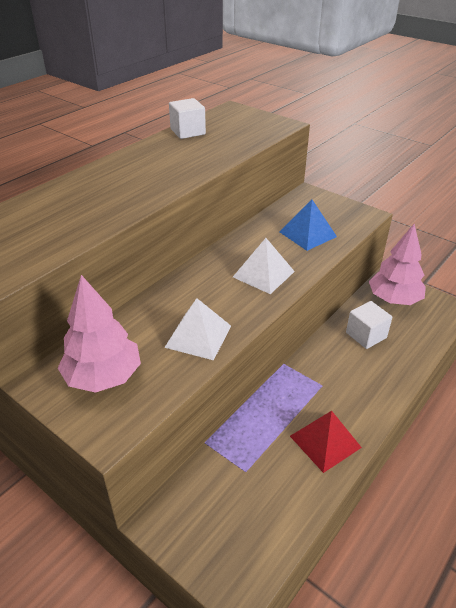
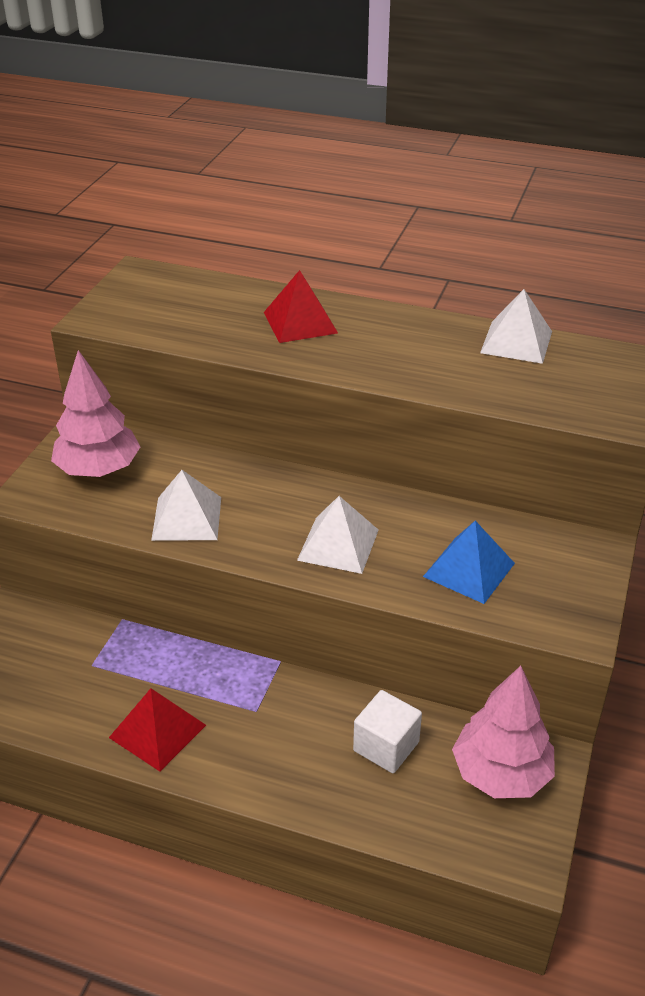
camera: 70 degrees right, 0 degrees up
white cube [169,98,206,139] -> white pyramid [480,289,552,364]
none -> red pyramid [264,270,338,343]

